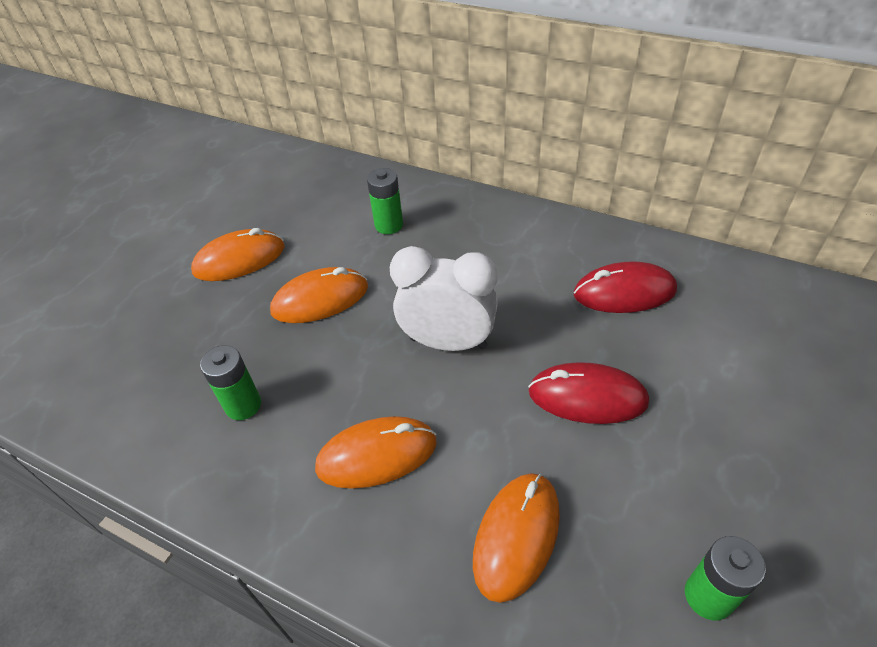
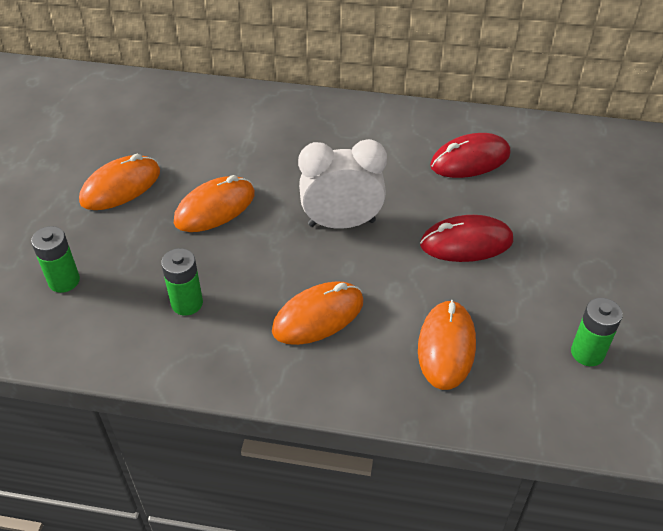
camera: 20 degrees left, 0 degrees up
green battery [367,168,403,234] -> green battery moved to [31,226,80,293]

